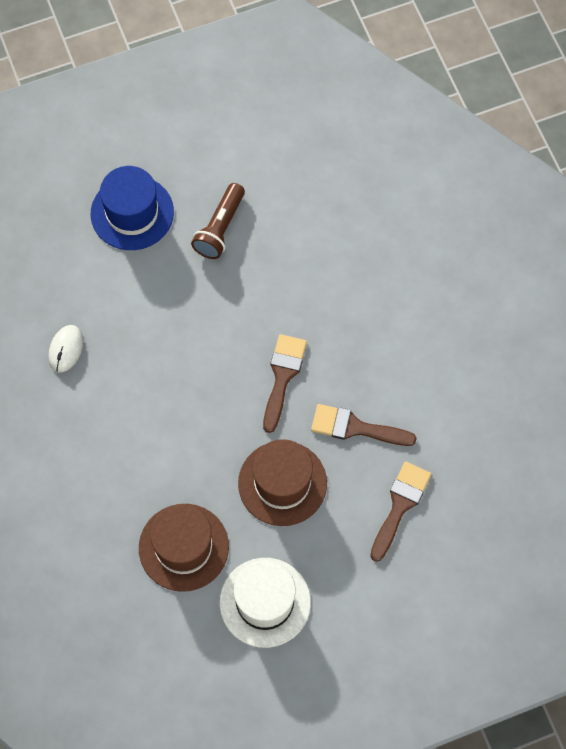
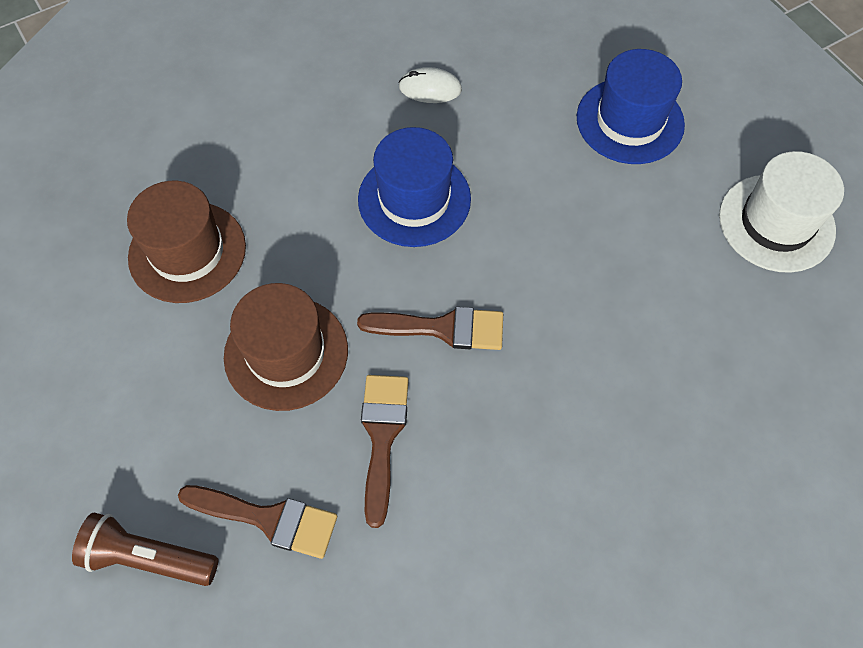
camera: 80 degrees right, 5 degrees down
brown flashlight [191,183,245,259] -> brown flashlight moved to [72,513,218,586]
white hat [219,558,311,648] -> white hat moved to [719,151,844,273]
none -> blue hat [358,127,471,247]

